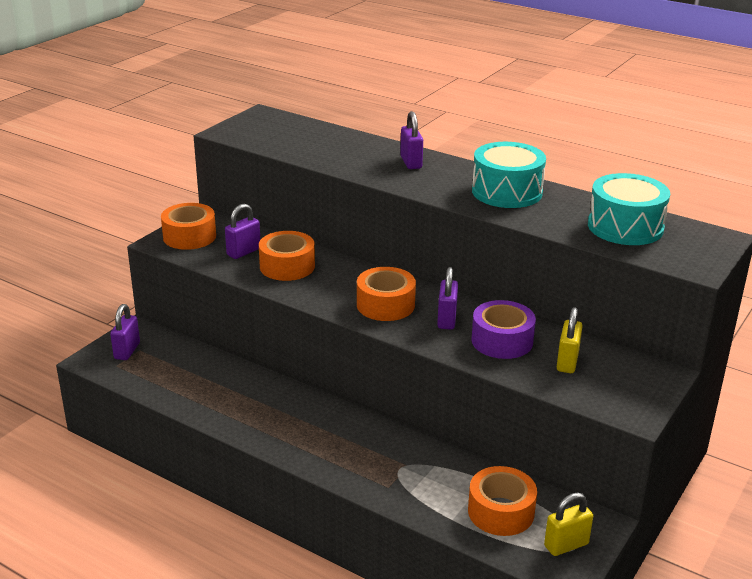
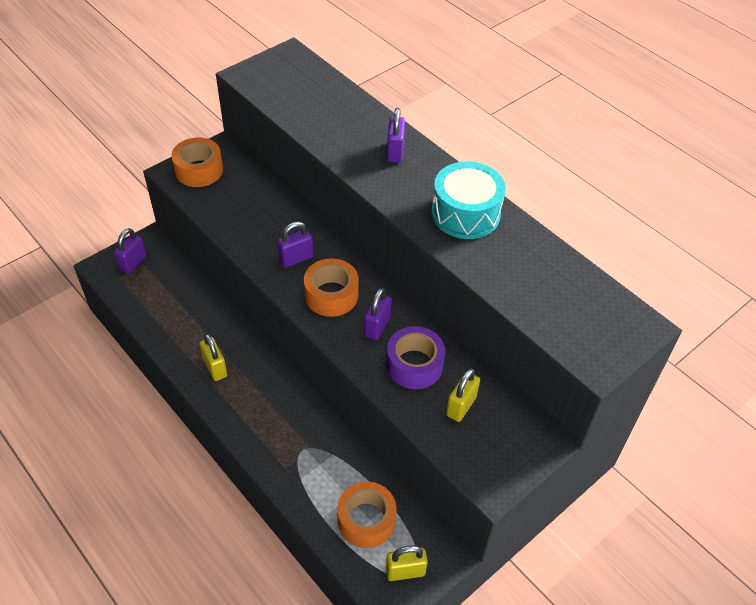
camera: 15 degrees right, 20 degrees up
purple padlock [225,204,260,259] -> purple padlock moved to [277,222,313,268]
orange tape [259,231,315,281] -> none
turquoise drum [588,173,670,245] -> none
none -> yellow padlock [200,334,227,381]

